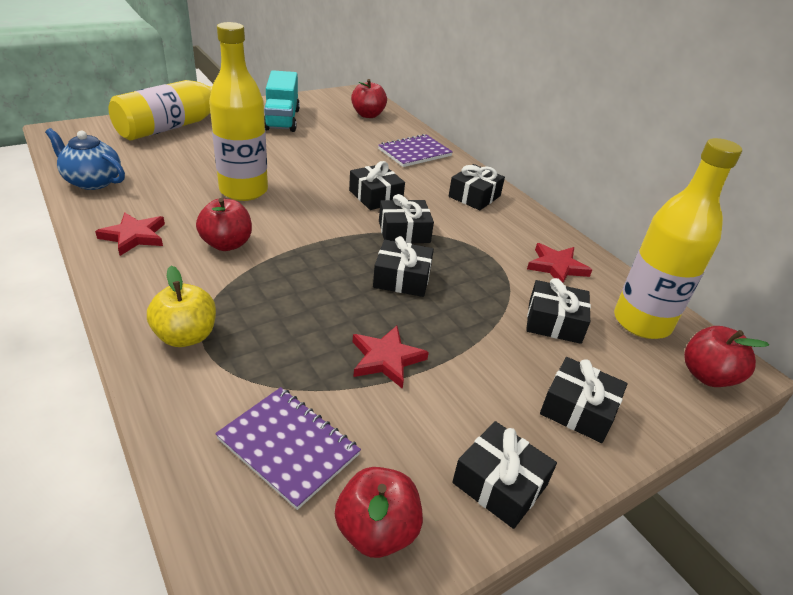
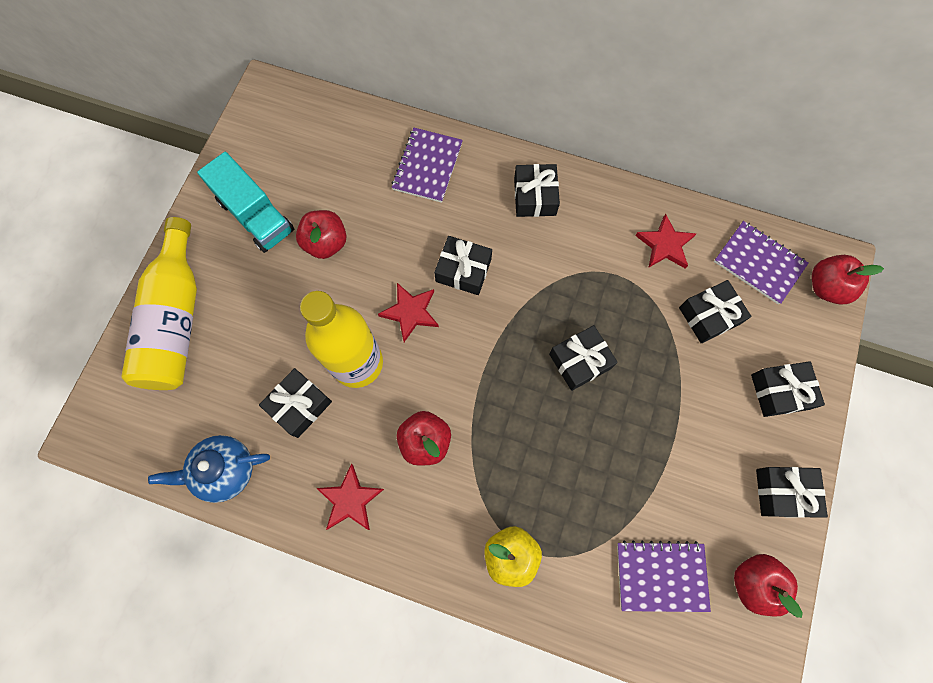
camera: 35 degrees left, 35 degrees up
red apple [351,79,387,118] -> red apple moved to [296,210,347,259]
red star [353,326,429,389] -> red star moved to [378,283,439,342]
black gift [379,194,434,243] -> black gift moved to [259,368,332,438]
yellow bottle [614,138,742,339] -> purple notebook [714,221,808,305]

